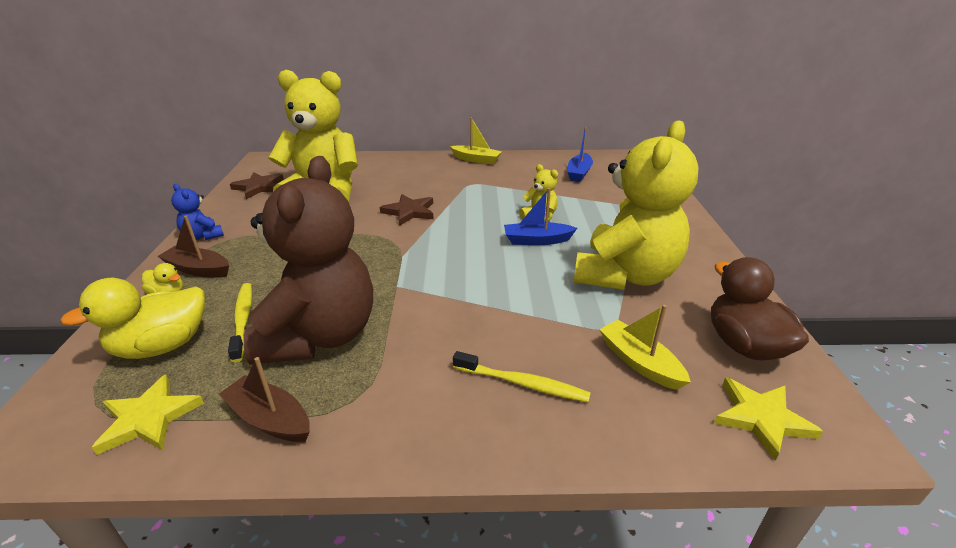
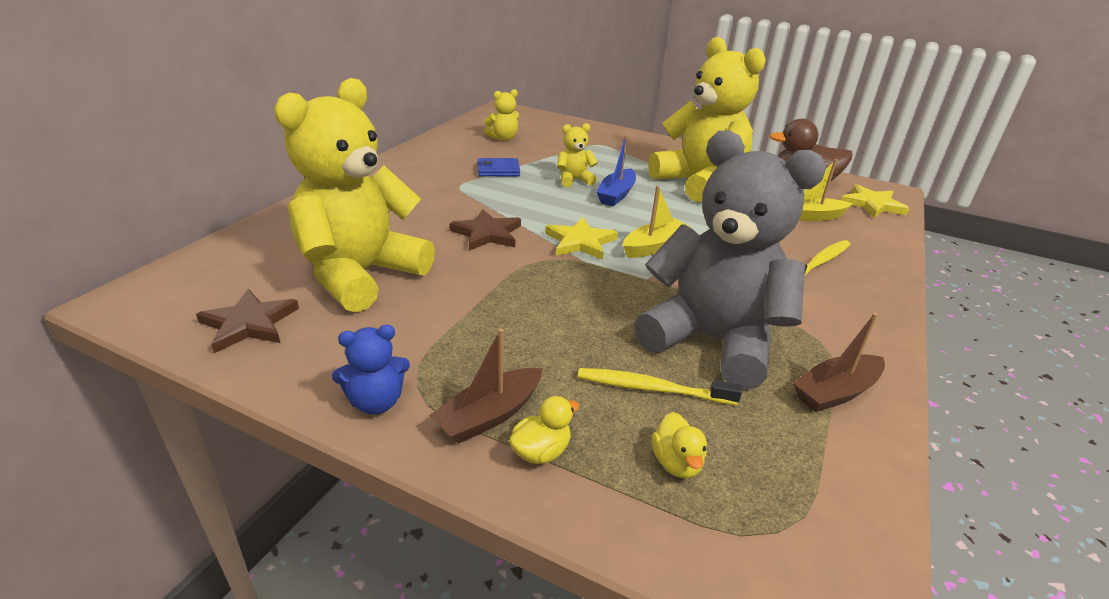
camera: 65 degrees left, 0 degrees up
yellow duck [60,278,205,359] -> yellow duck [652,412,707,479], size x0.50
yellow star [91,374,204,455] -> yellow star moved to [545,217,618,260]
brown teddy bear [244,156,373,365] -> grey teddy bear [634,130,826,390]
yellow boat [450,117,502,165] -> yellow boat moved to [623,186,691,258]
blue boat [567,127,593,182] -> yellow teddy bear [484,89,519,141]
none -> blue wallet [477,158,520,176]

